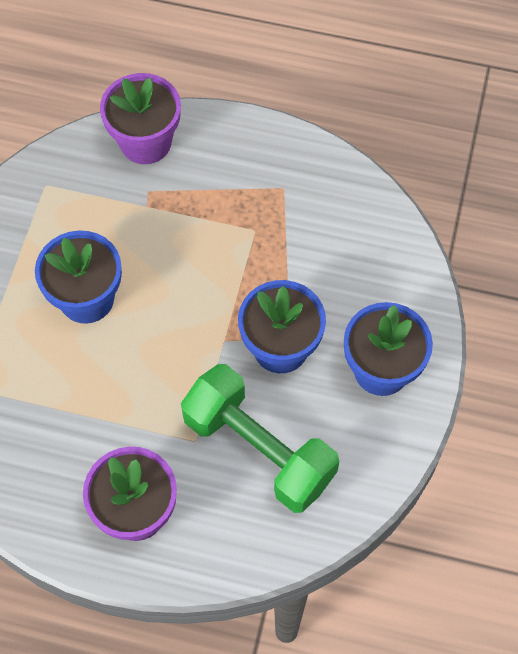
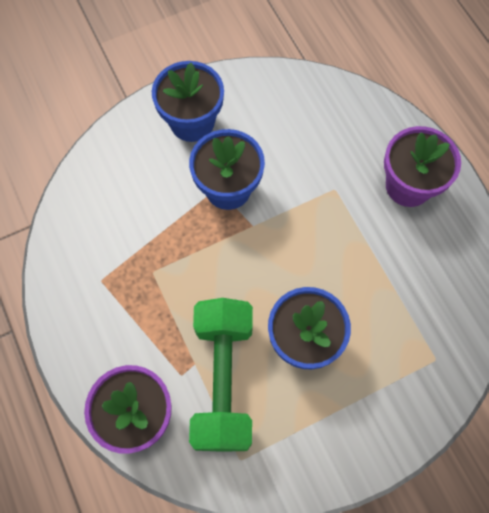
camera: 130 degrees left, 5 degrees up
green dumbbell [181,364,339,513] -> green dumbbell moved to [189,298,253,452]

